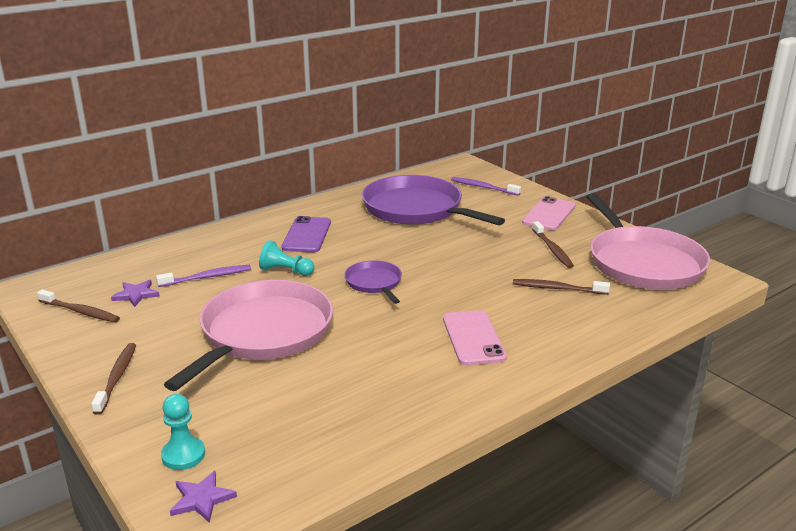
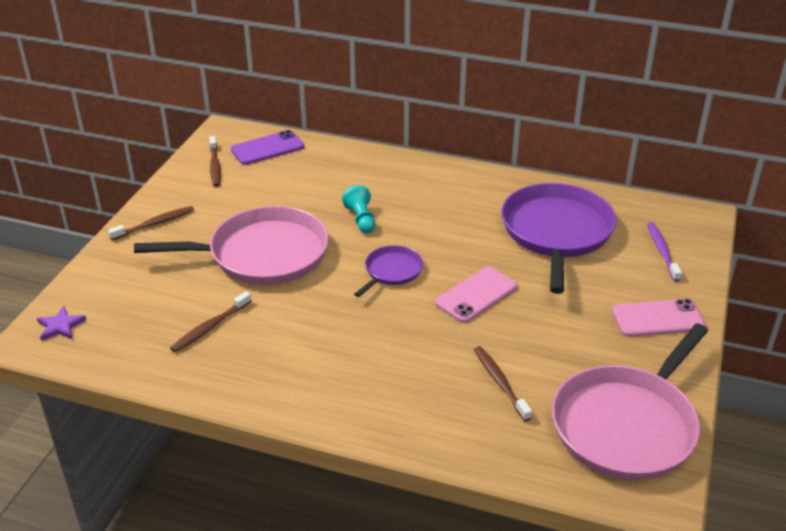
camera: 55 degrees right, 10 degrees up
purple star [111,280,160,307] -> none
purple toothbrush [156,265,251,287] -> none
turquoise pawn [161,394,205,470] -> none
purple phone [282,216,331,252] -> purple phone moved to [231,130,304,165]
pink phone [443,310,507,365] -> pink phone moved to [435,266,518,323]
brown toothbrush [532,221,574,268] -> brown toothbrush moved to [170,291,252,352]

